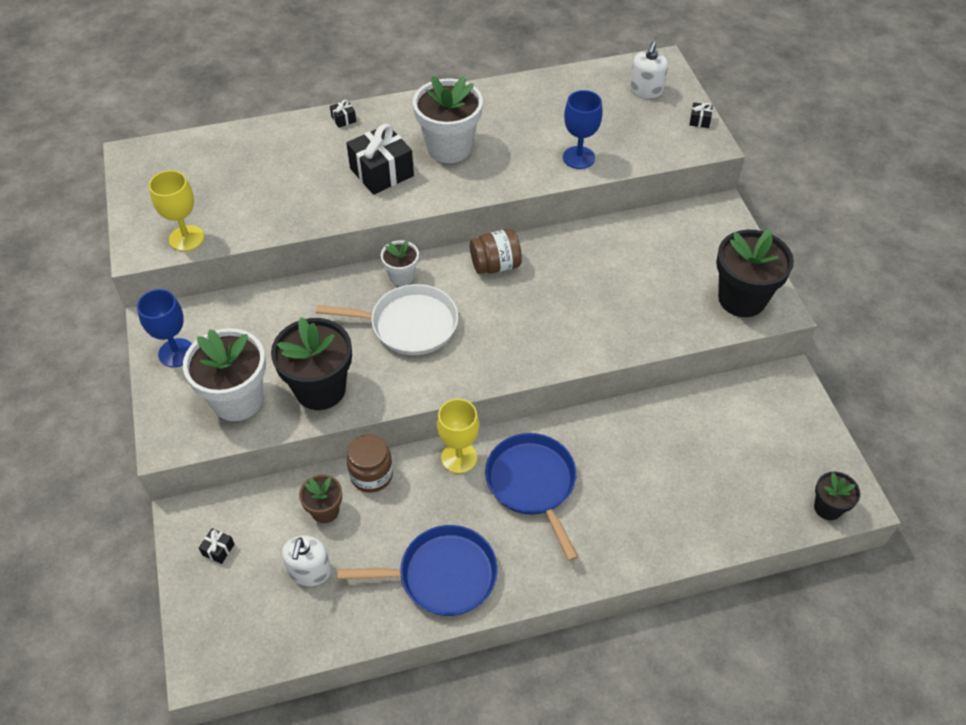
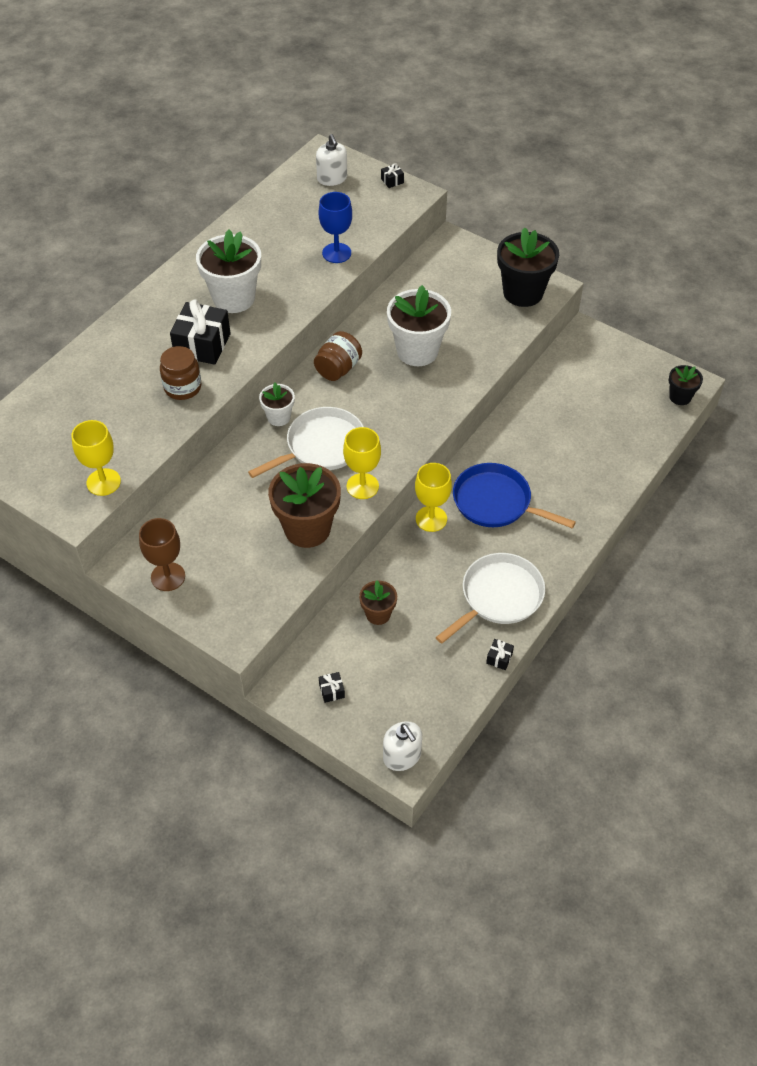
camera: 40 degrees left, 0 degrees up
blue goblet [137,289,192,367] -> brown goblet [139,518,185,591]
white flower pot [183,328,266,421] -> white flower pot moved to [387,285,451,366]
black flower pot [271,317,352,410] -> brown flower pot [268,463,341,548]
white soap dispenser [282,536,331,586] -> white soap dispenser moved to [383,721,422,771]
black gift [330,100,356,128] -> black gift moved to [486,639,514,670]
blue pan [338,525,498,616] -> white pan [436,553,545,644]
brown jar [347,434,393,493] -> brown jar moved to [160,346,201,400]
none -> yellow goblet [343,427,381,499]

